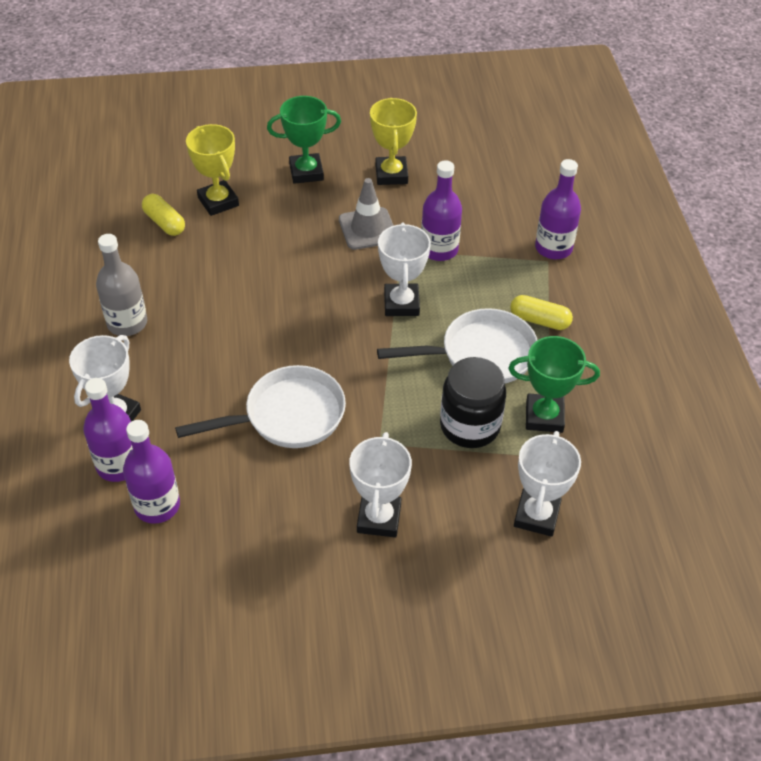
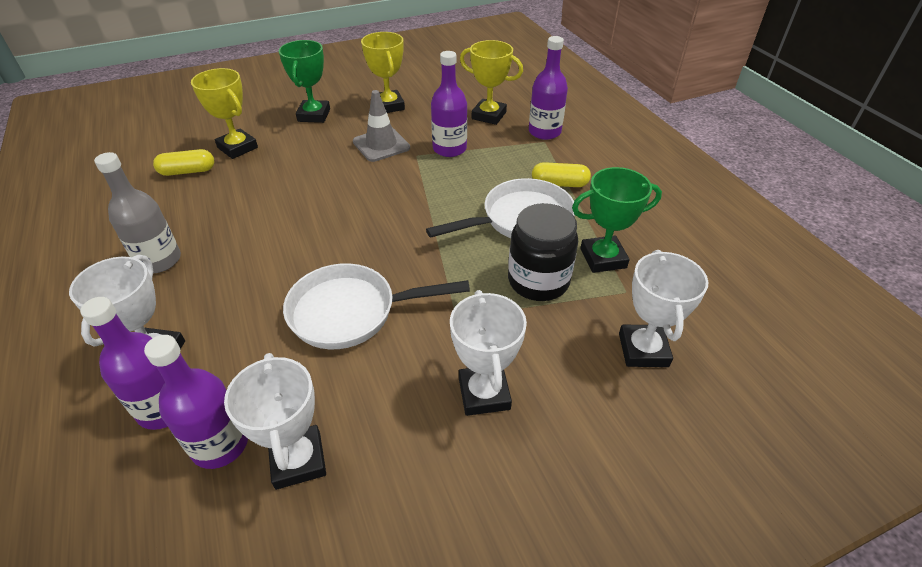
camera: 15 degrees left, 5 degrees down
yellow capsule [142,194,185,236] -> yellow capsule turned 45 degrees counterclockwise [153,149,214,176]
white pan [175,365,346,448] -> white pan turned 150 degrees counterclockwise [283,263,470,349]
green trophy [267,96,341,184] -> green trophy turned 60 degrees counterclockwise [279,40,330,123]
white trophy [378,223,431,316] -> white trophy moved to [224,353,326,490]
none -> yellow trophy [460,40,523,125]

